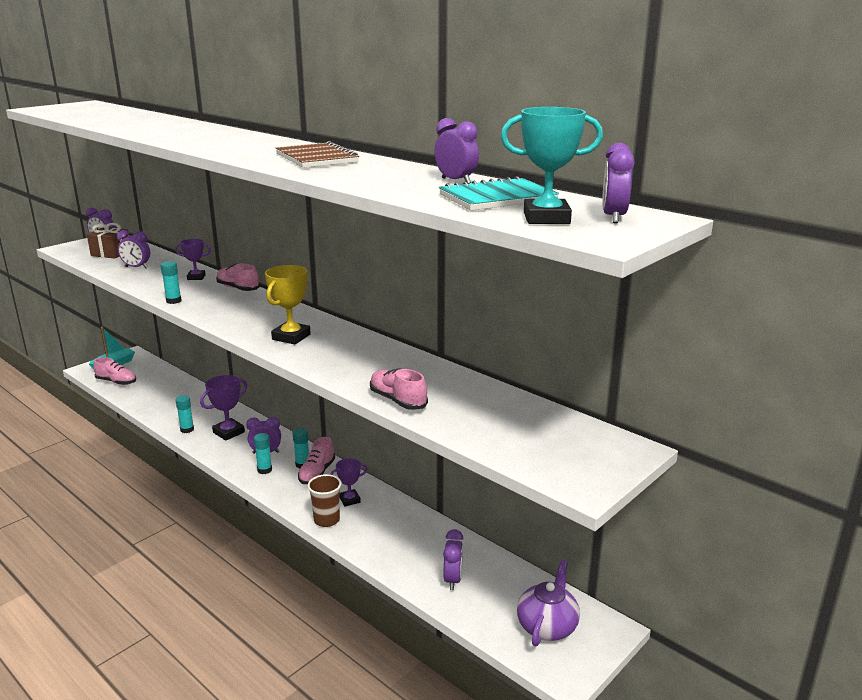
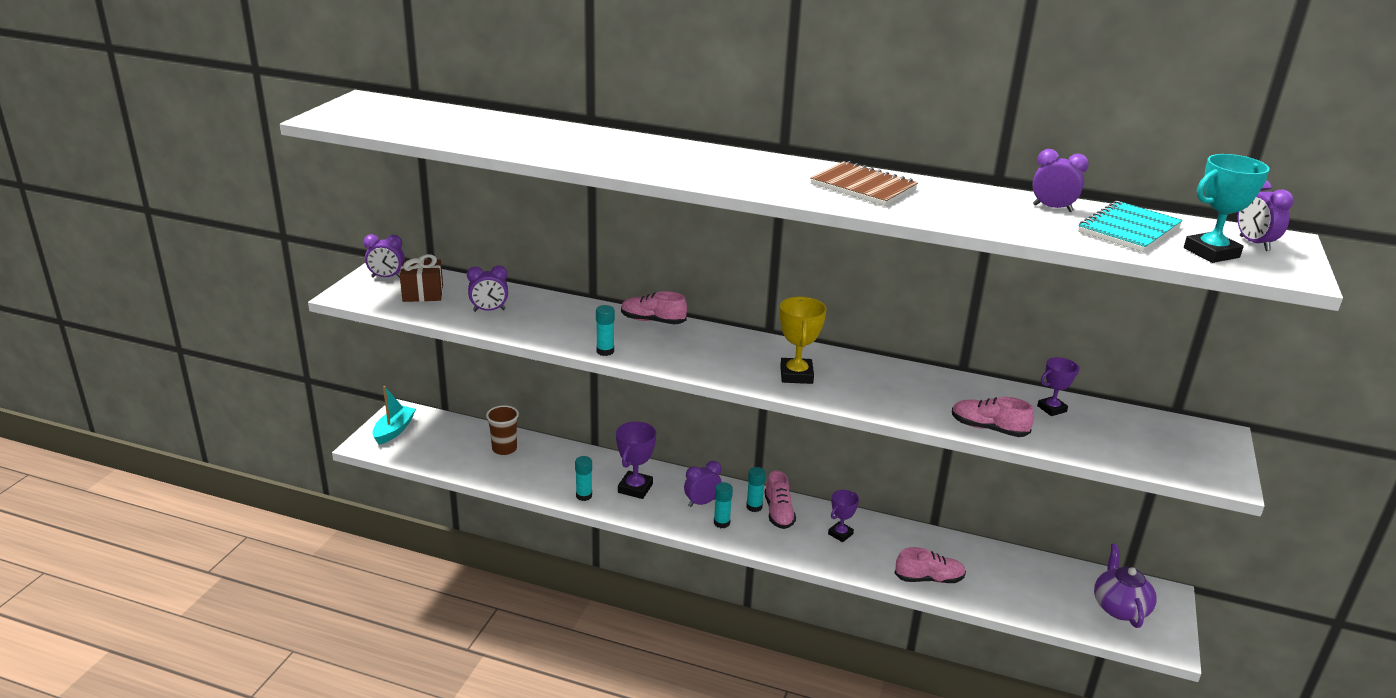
camera: 25 degrees left, 5 degrees up
pink shoe [93,357,136,385] -> pink shoe moved to [894,547,966,583]
purple trophy [175,239,211,280] -> purple trophy moved to [1037,357,1080,416]
brown cup [307,474,342,527] -> brown cup moved to [486,405,519,455]
purple clock [443,529,463,590] -> none

